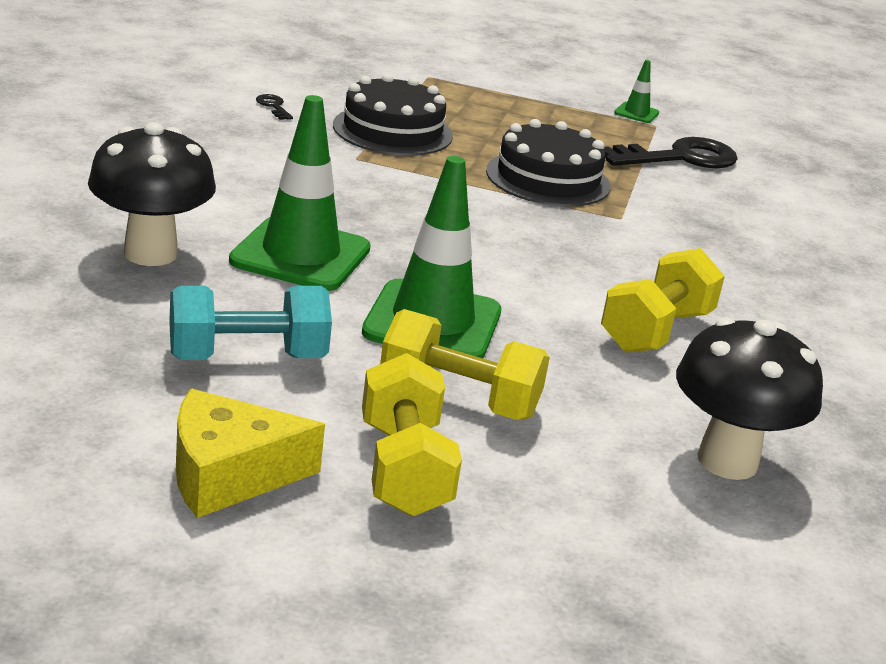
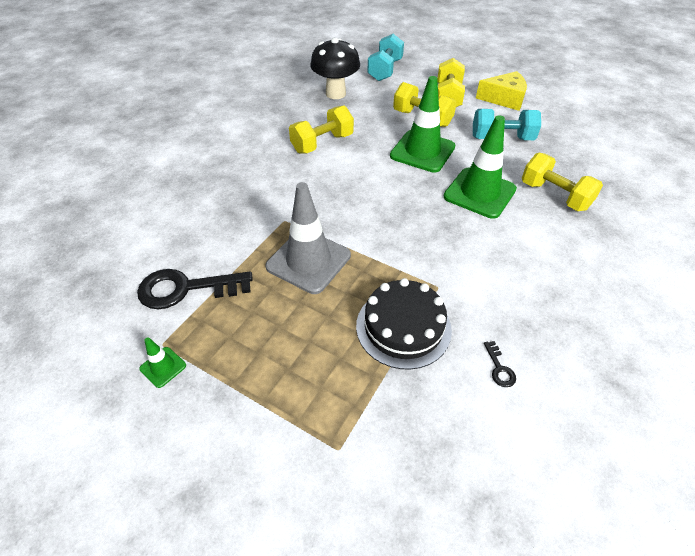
camera: 160 degrees left, 20 degrees up
black mushroom [88,122,216,266] -> yellow dumbbell [522,153,603,211]
black cake [486,119,611,206] -> grey traffic cone [265,182,351,294]
none -> turquoise dumbbell [367,34,404,81]

